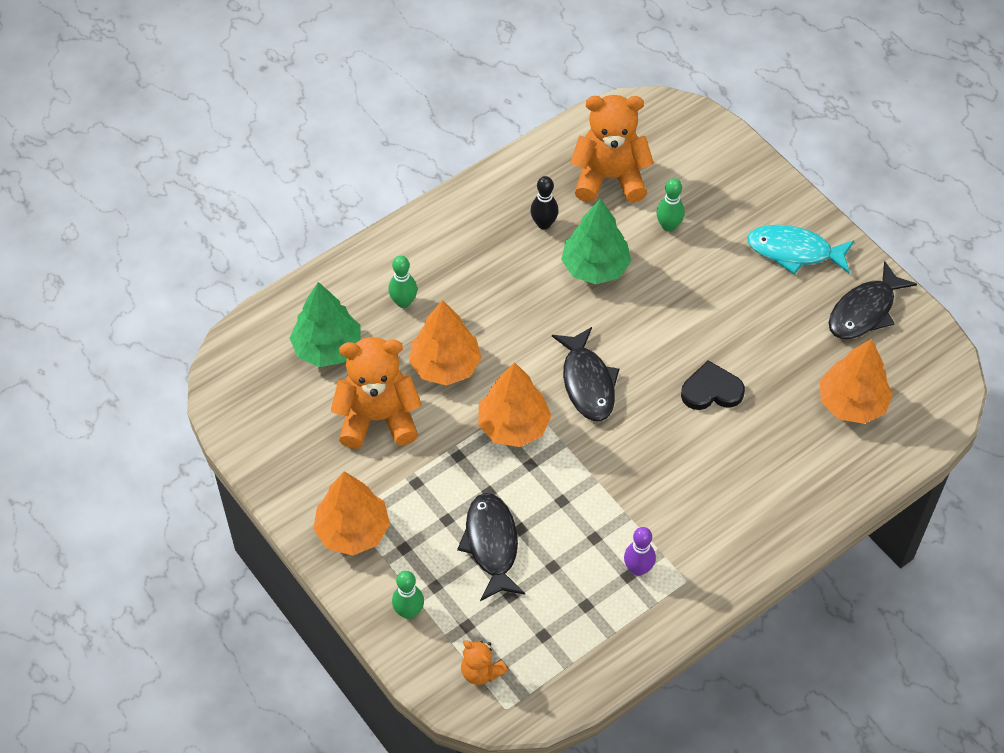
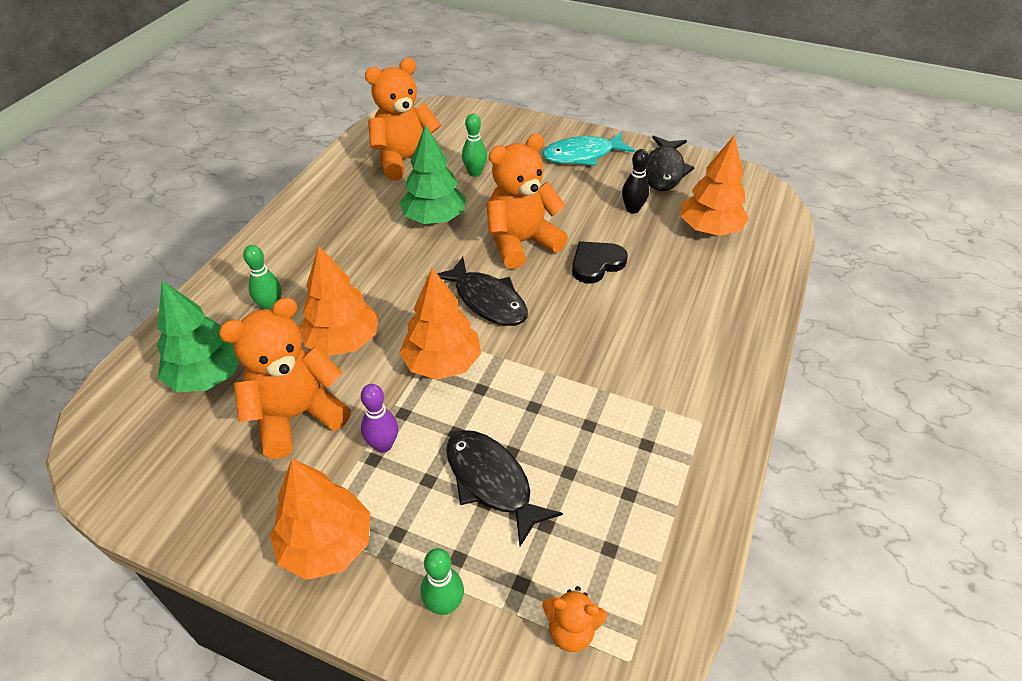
camera: 30 degrees left, 10 degrees down
black bowling pin [530,176,559,230] -> black bowling pin moved to [622,149,649,214]
purple bowling pin [624,527,656,576] -> purple bowling pin moved to [361,384,398,453]
none -> orange teddy bear [486,133,568,269]

